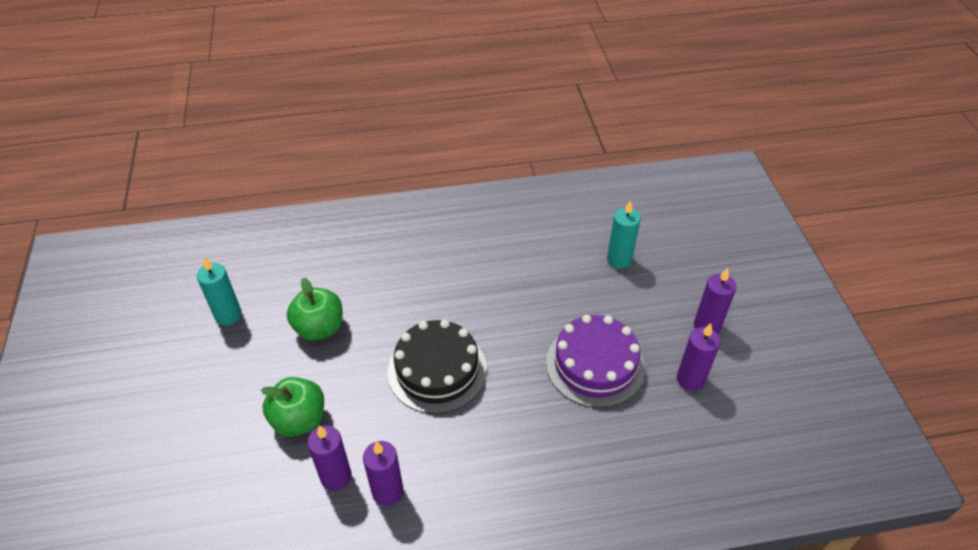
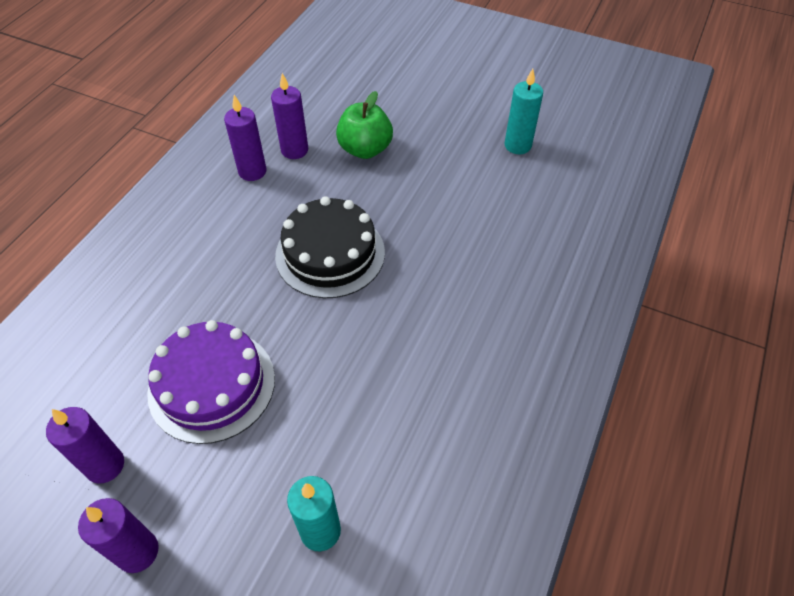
camera: 125 degrees right, 5 degrees up
green apple [287,277,343,341] -> none

